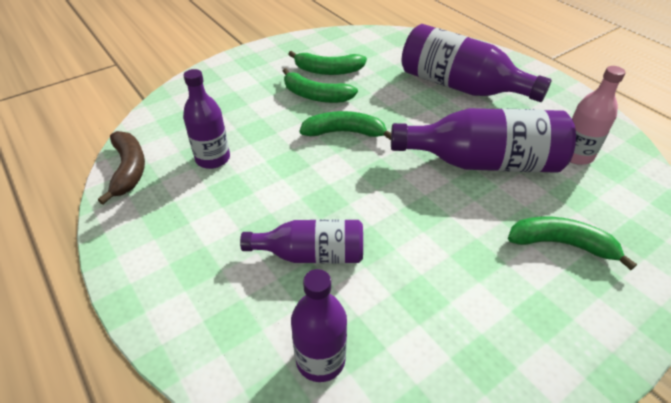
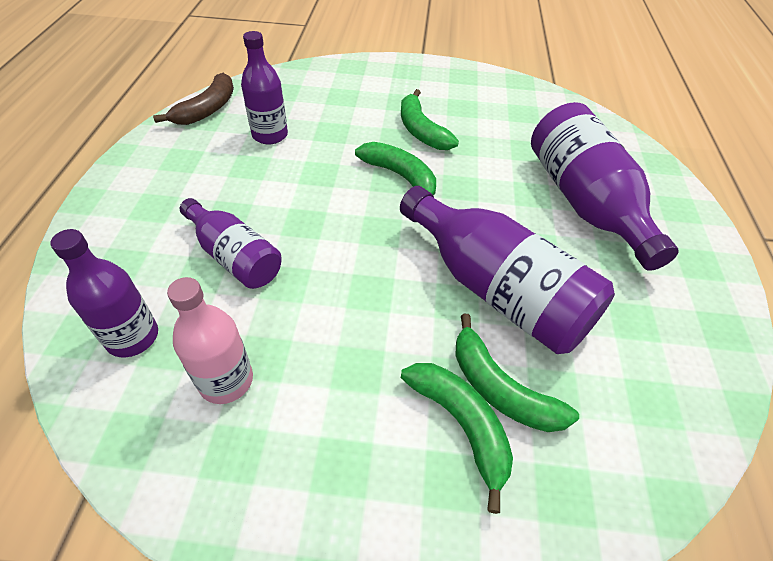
camera: 40 degrees right, 5 degrees up
green banana [288,51,367,75] -> green banana moved to [455,314,579,432]
pink bottle [570,66,626,165] -> pink bottle moved to [167,277,253,404]

